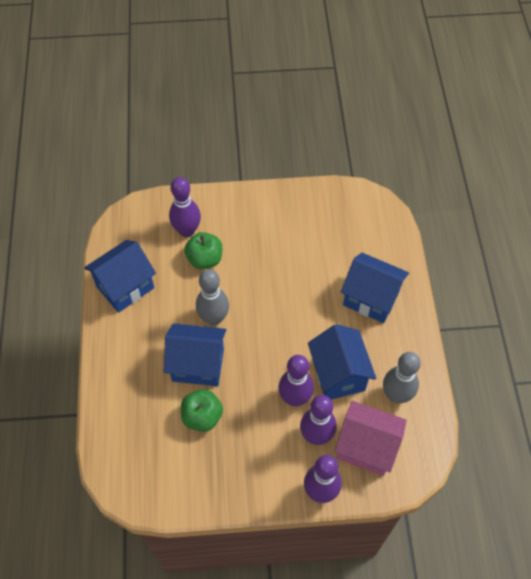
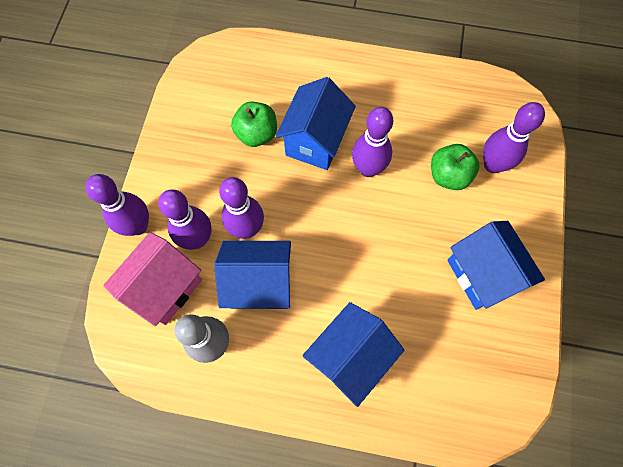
camera: 105 degrees right, 10 degrees up
blue house [84,240,156,313] -> blue house moved to [447,221,545,310]
grey bowling pin [196,269,229,325] -> purple bowling pin [352,107,393,177]

